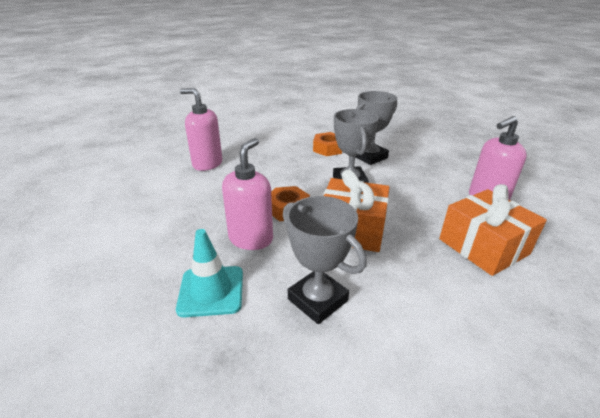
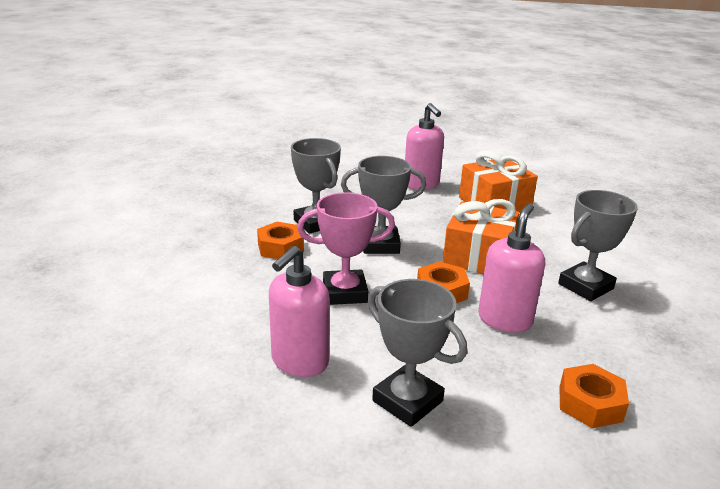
camera: 85 degrees left, 5 degrees down
turquoise traffic cone [176,229,243,317] -> none
pink soap dispenser [222,138,273,250] -> pink soap dispenser turned 90 degrees clockwise [478,203,545,333]
none -> pink trophy [297,192,395,305]
none -> grey trophy [368,279,467,427]
none -> orange nut [559,364,629,428]

